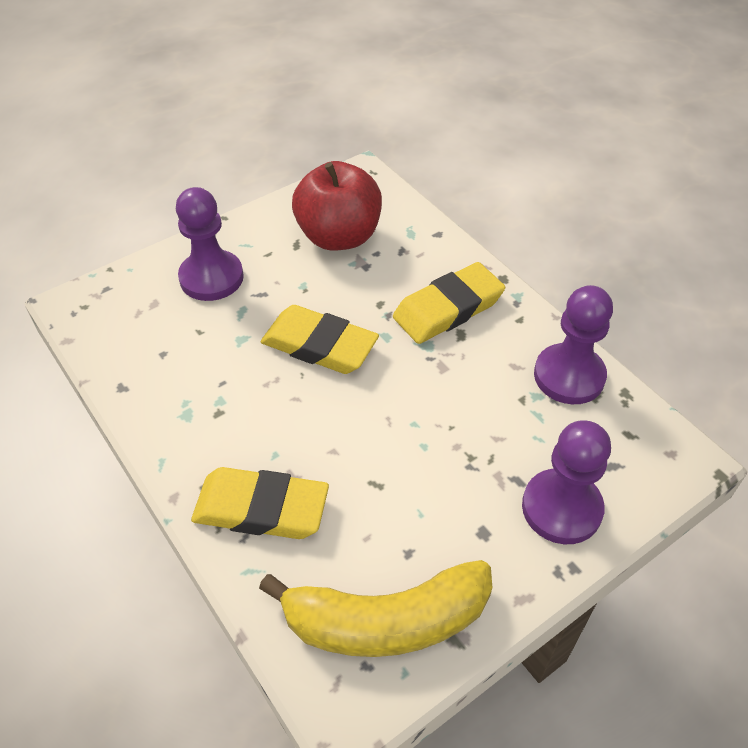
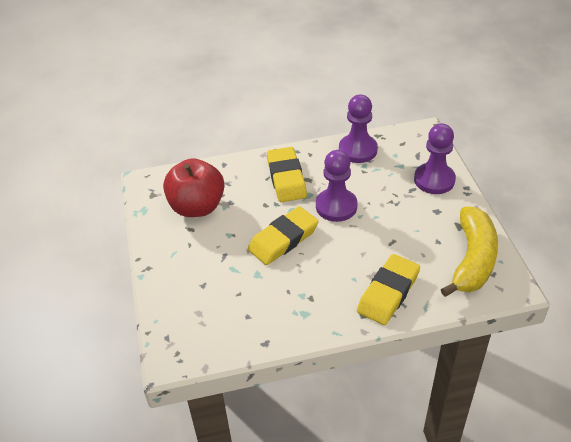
camera: 65 degrees left, 5 degrees down
purple pawn [176,187,244,301] -> purple pawn moved to [316,150,358,222]

